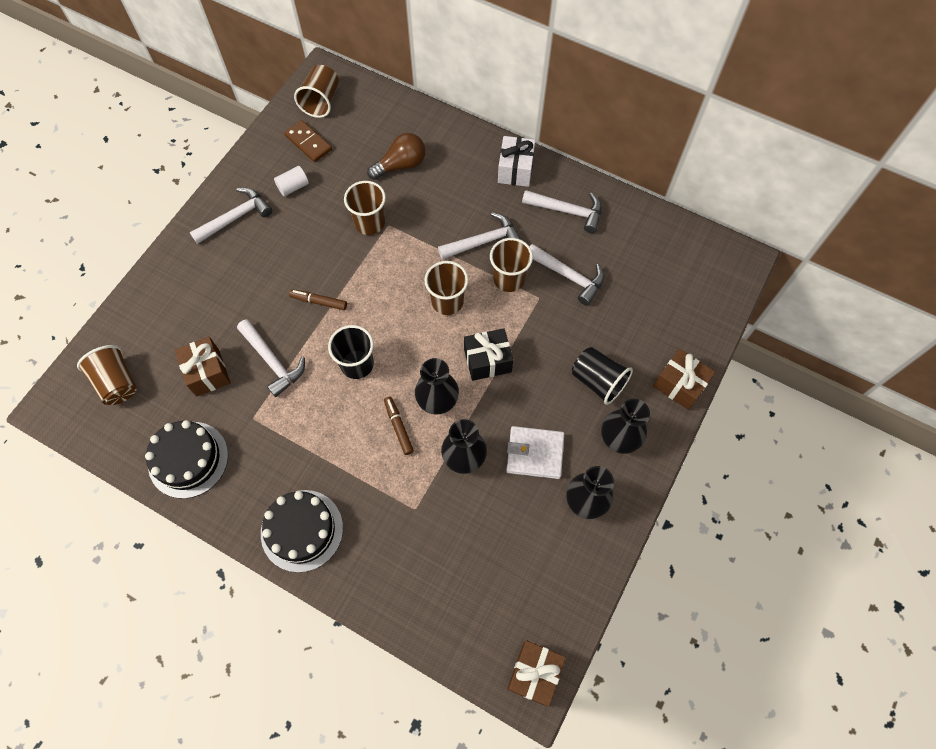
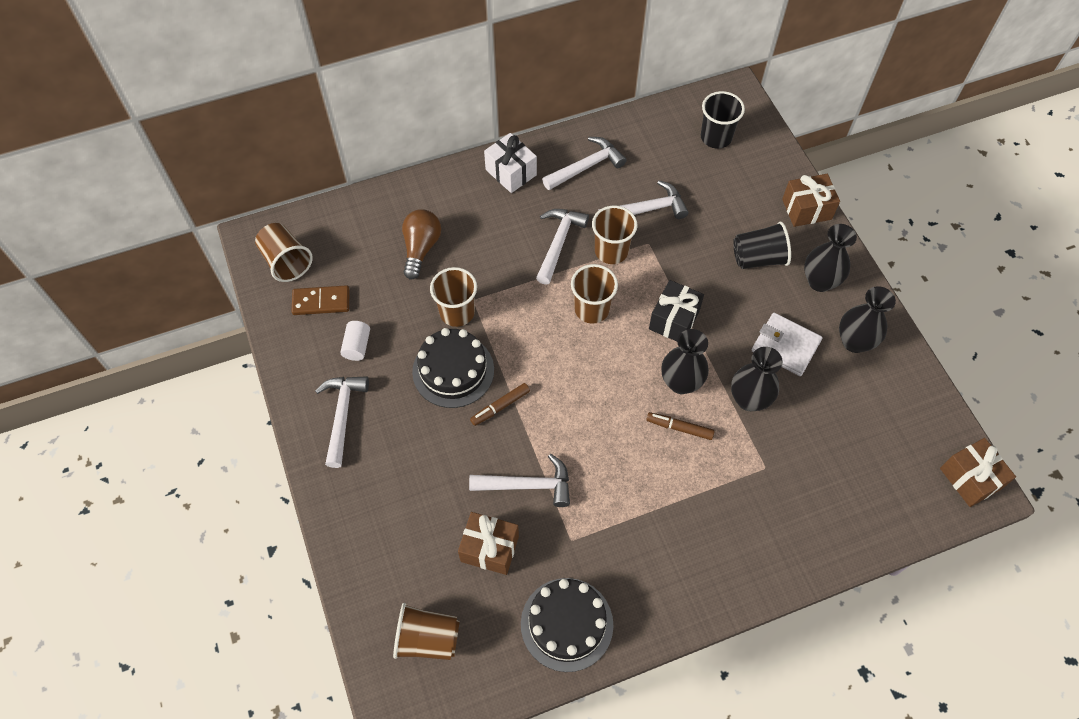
camera: 50 degrees left, 5 degrees down
black cake [261,490,343,573] -> black cake moved to [412,328,494,408]
black cup [328,325,374,379] -> black cup moved to [701,91,745,149]
white wallet [506,426,564,479] -> white wallet turned 75 degrees clockwise [752,313,822,376]

